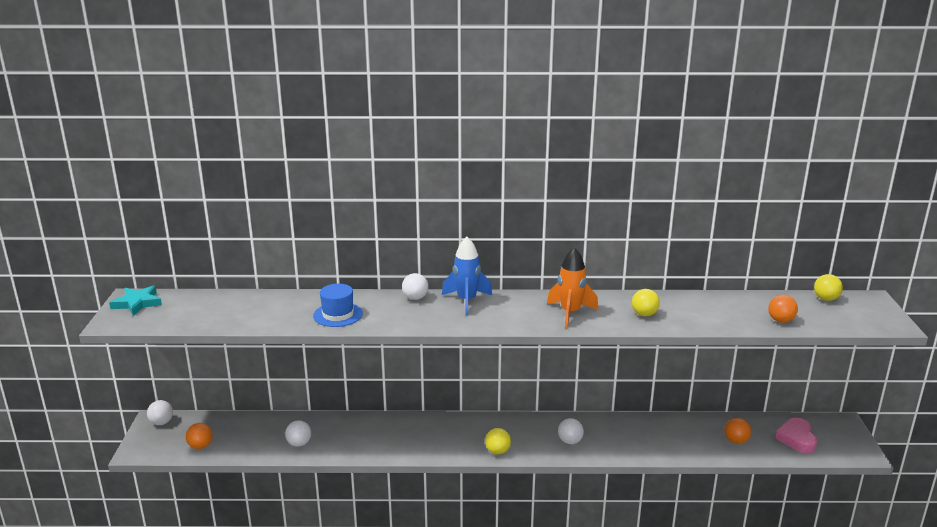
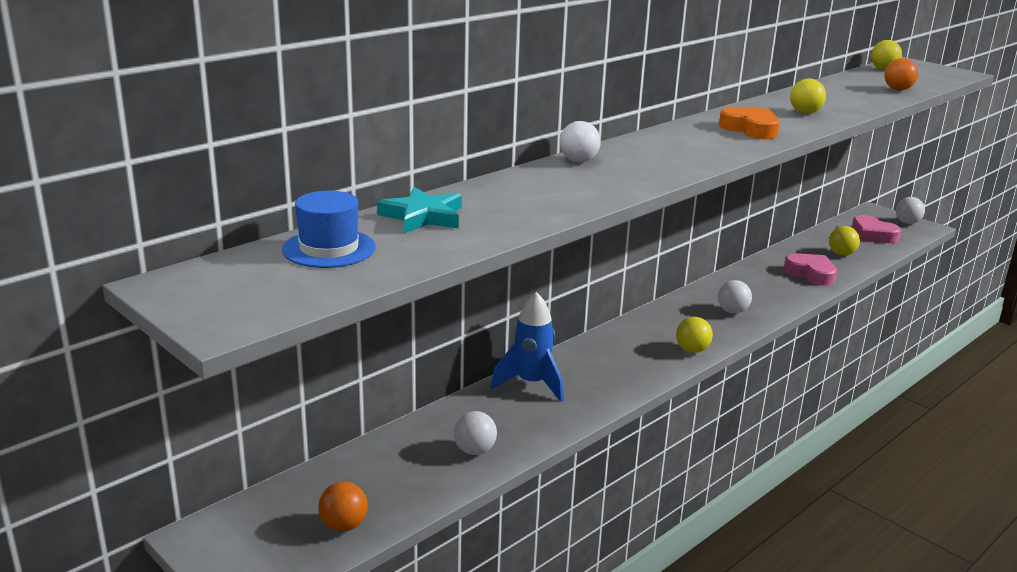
camera: 45 degrees left, 0 degrees up
turquoise star [109,286,162,316] -> turquoise star moved to [377,187,462,233]
white ball [147,400,173,425] -> white ball moved to [896,197,925,224]
blue hat [313,284,363,327] -> blue hat moved to [282,191,376,268]
blue rocket [442,237,492,316] -> blue rocket moved to [491,292,564,402]
orange rocket [547,247,598,328] -> orange heart [719,107,780,139]
orange ball [725,418,751,444] -> yellow ball [829,226,860,256]
none -> pink heart [784,253,837,286]

